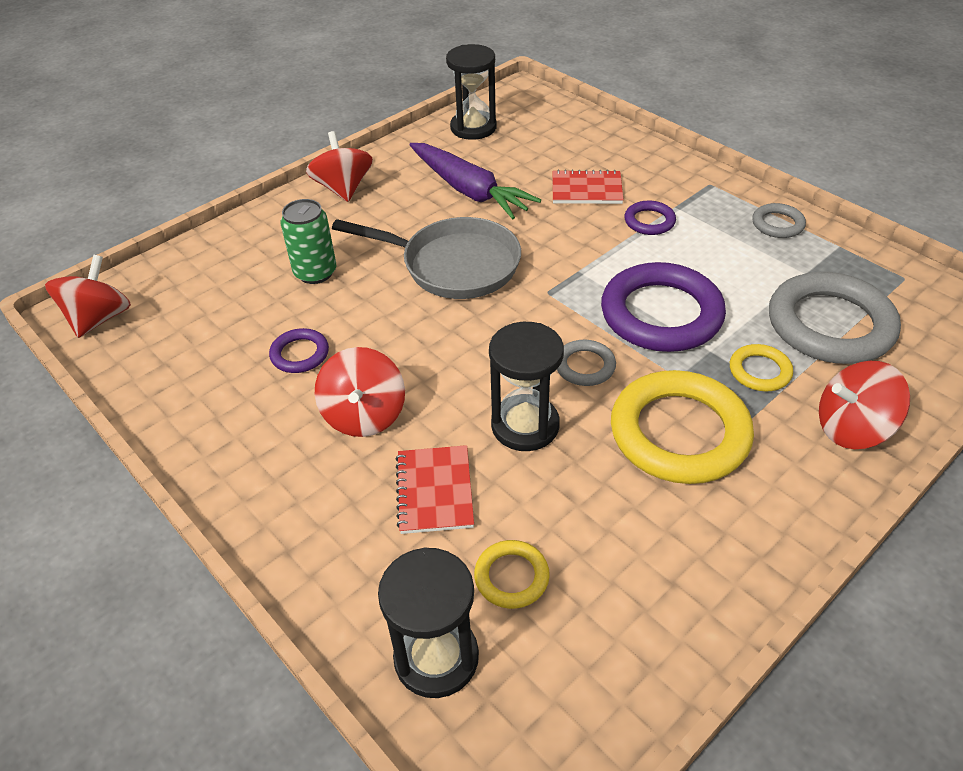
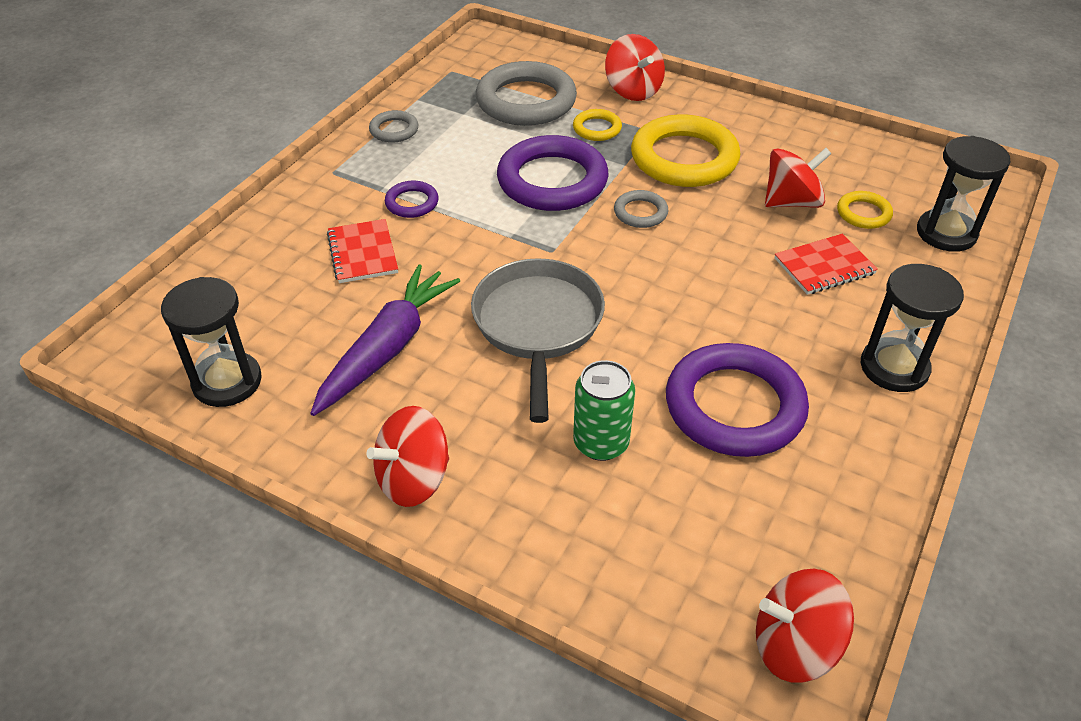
camera: 110 degrees left, 0 degrees up
purple ring [269,328,329,373] -> purple ring [666,343,809,457], size x2.12
red spinning top [315,347,405,437] -> red spinning top moved to [765,148,831,208]
black hourglass [489,322,564,451] -> black hourglass moved to [861,264,964,392]

